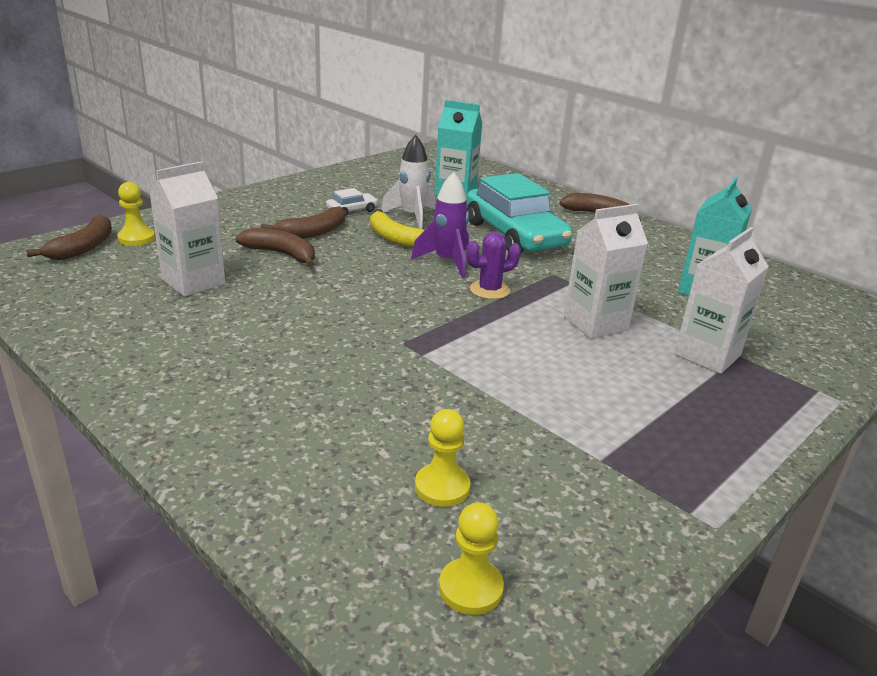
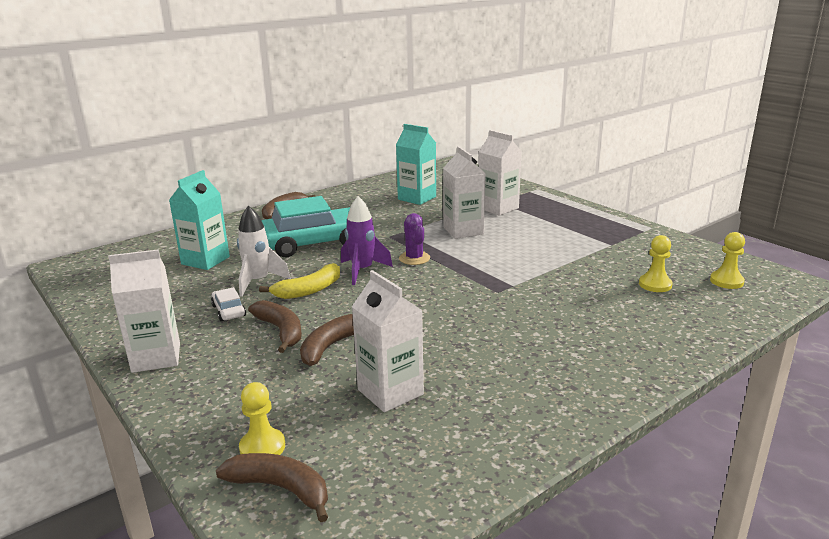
camera: 80 degrees left, 5 degrees down
none -> white carton [108,249,180,373]

